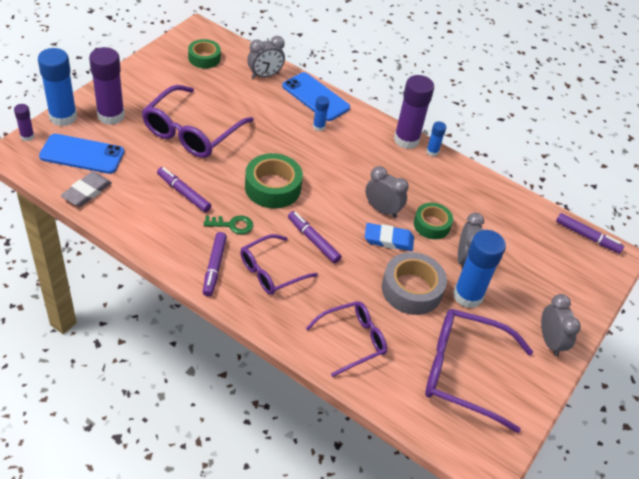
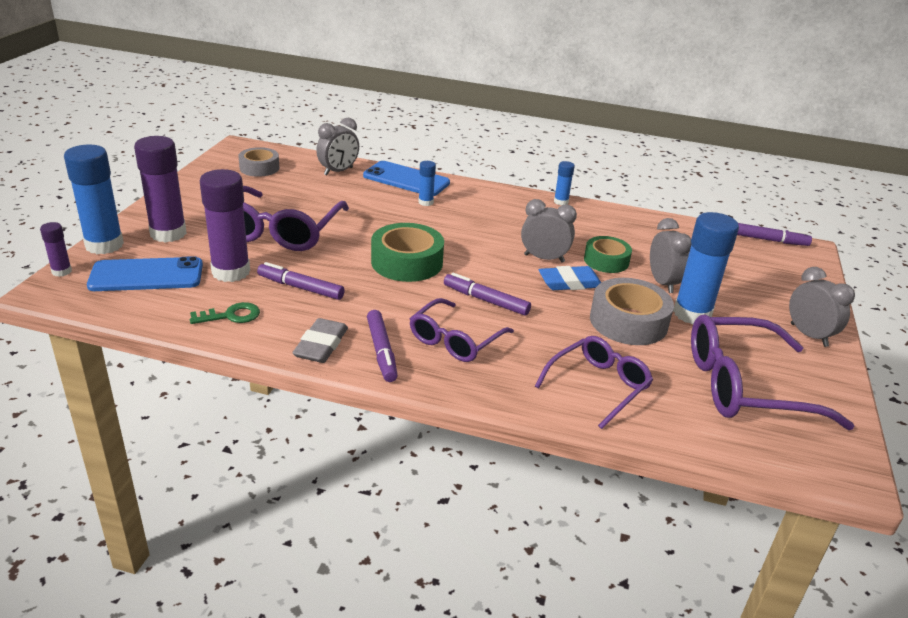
camera: 15 degrees left, 15 degrees down
grey eraser [61,172,112,207] -> grey eraser moved to [292,318,348,363]
green tape [188,39,221,69] -> grey tape [238,147,279,177]
green key [204,215,253,234] -> green key moved to [190,302,260,324]
purple glue stick [394,75,434,149] -> purple glue stick moved to [200,169,250,282]

